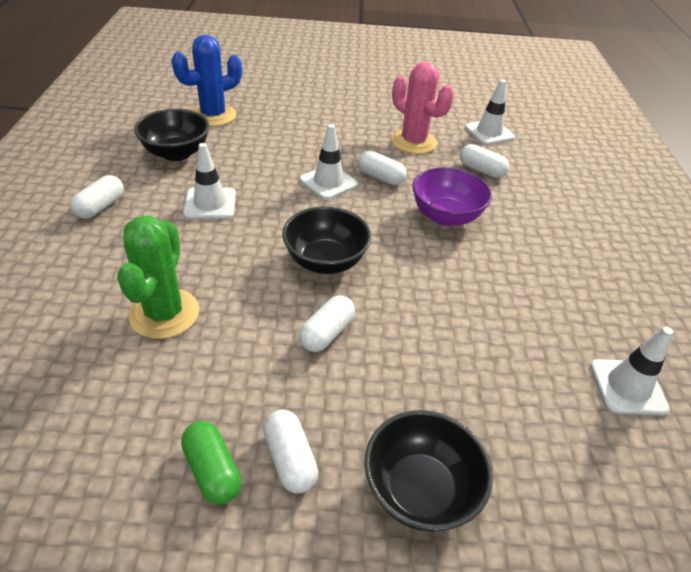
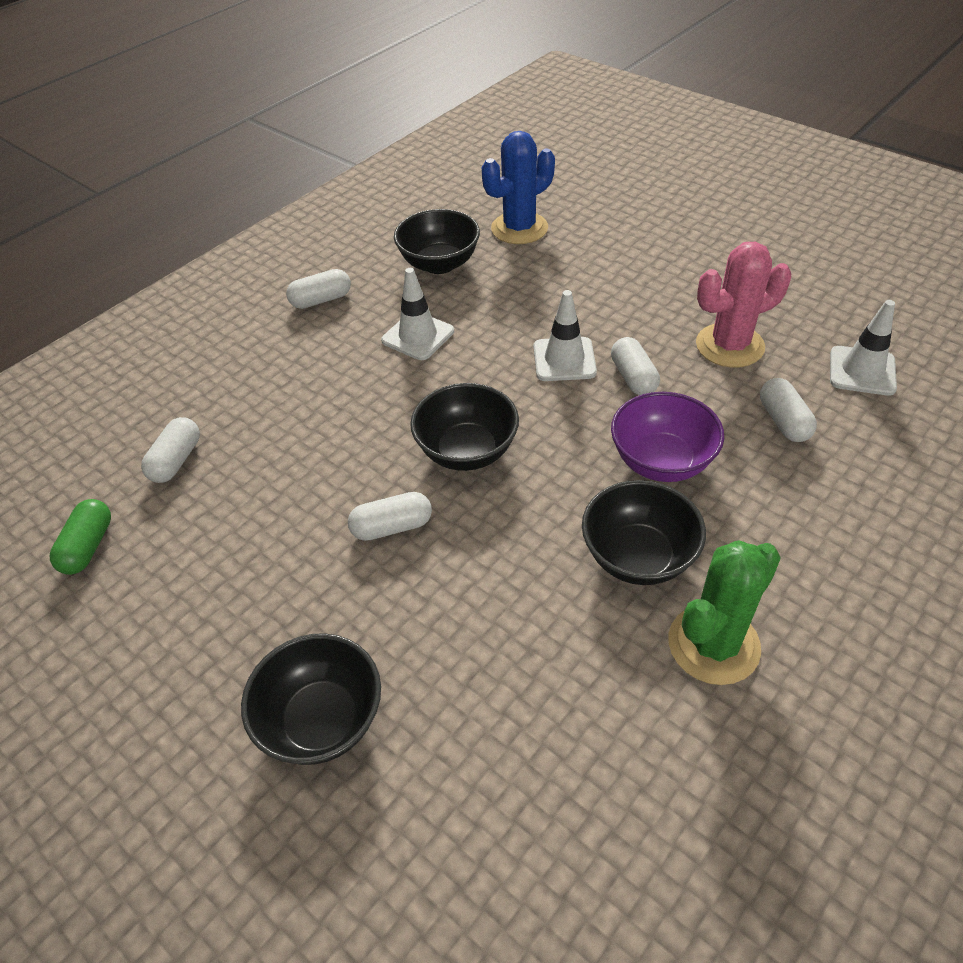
camera: 45 degrees right, 5 degrees up
green cactus [117,215,199,339] -> green cactus moved to [668,540,781,685]
blue cactus [172,35,242,126] -> blue cactus turned 45 degrees counterclockwise [482,131,555,244]
green capsule [181,421,242,505] -> green capsule moved to [50,499,111,575]
white capsule [263,410,318,494] -> white capsule moved to [141,417,200,483]
pink cactus [391,62,454,154] -> pink cactus turned 75 degrees clockwise [696,242,791,368]
white traffic cone [590,327,673,415] -> none
none -> black bowl [582,480,706,585]

